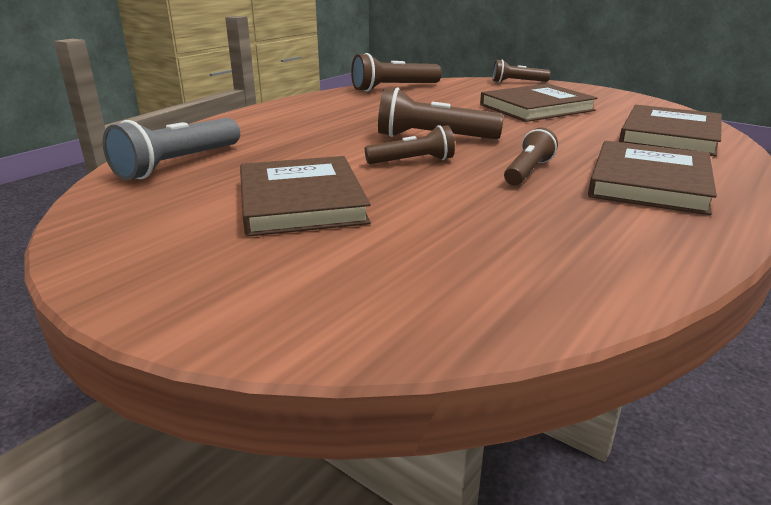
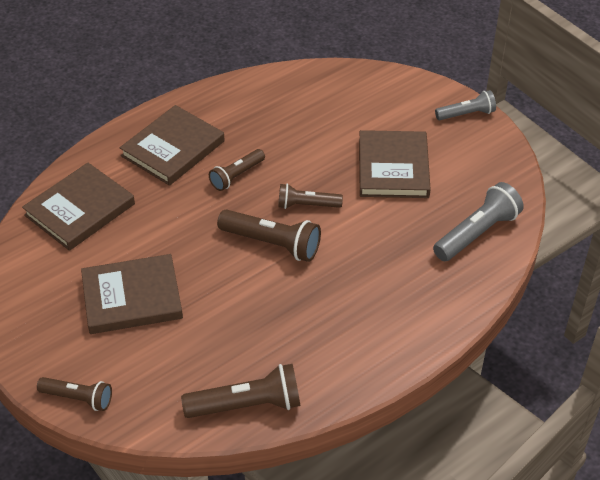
camera: 165 degrees left, 20 degrees up
none -> grey flashlight [435,90,496,120]

